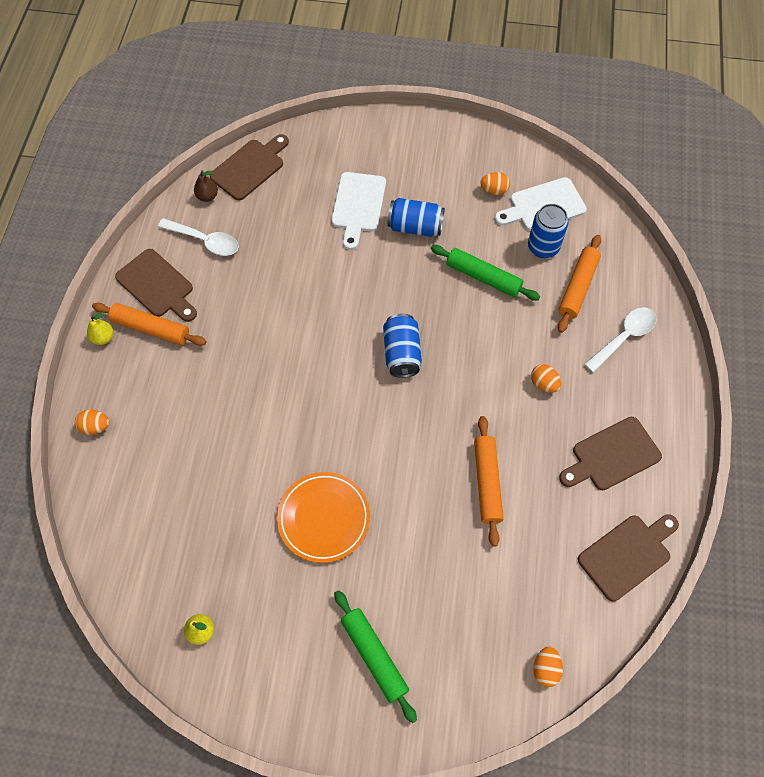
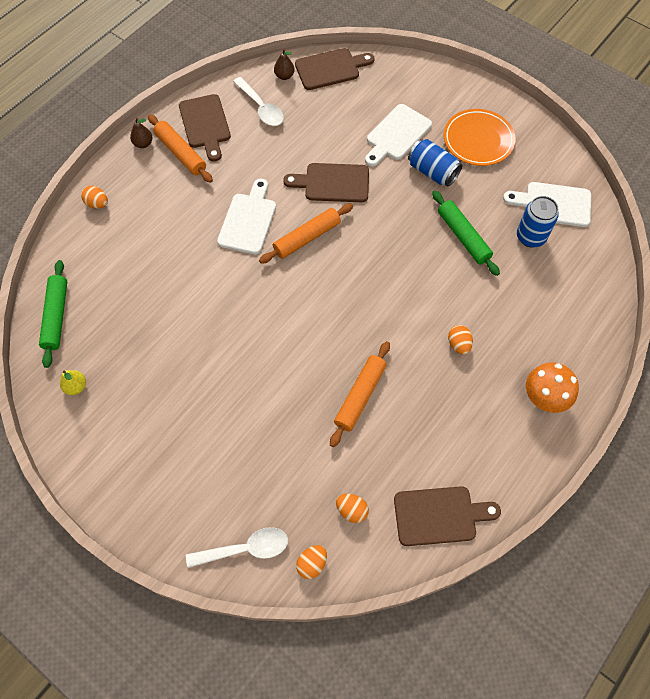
camera: 30 degrees right, 0 degrees up
yellow pear [87,312,113,345] -> brown pear [130,118,152,148]
orange plate [277,472,370,563] -> orange plate moved to [444,109,515,166]
green rolling pin [334,590,417,723] -> green rolling pin moved to [39,260,67,368]
blue can [383,313,422,378] -> none
orange egg [480,172,510,195] -> orange egg moved to [336,494,369,523]
orange rolling pin [558,235,601,333] -> orange rolling pin moved to [259,203,353,264]
brown cutting board [559,417,662,490] -> brown cutting board moved to [283,163,369,202]
white spoon [584,307,656,373] -> white spoon moved to [186,527,288,568]
none -> white cutting board [217,179,276,254]
none -> orange mushroom [526,362,579,413]

